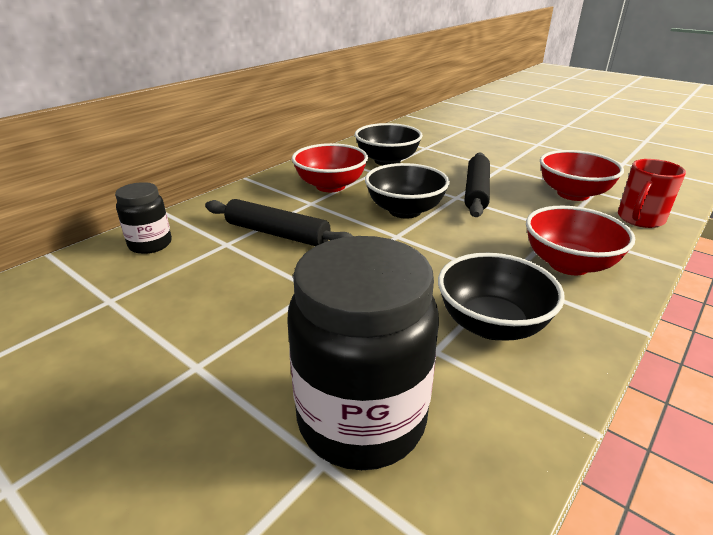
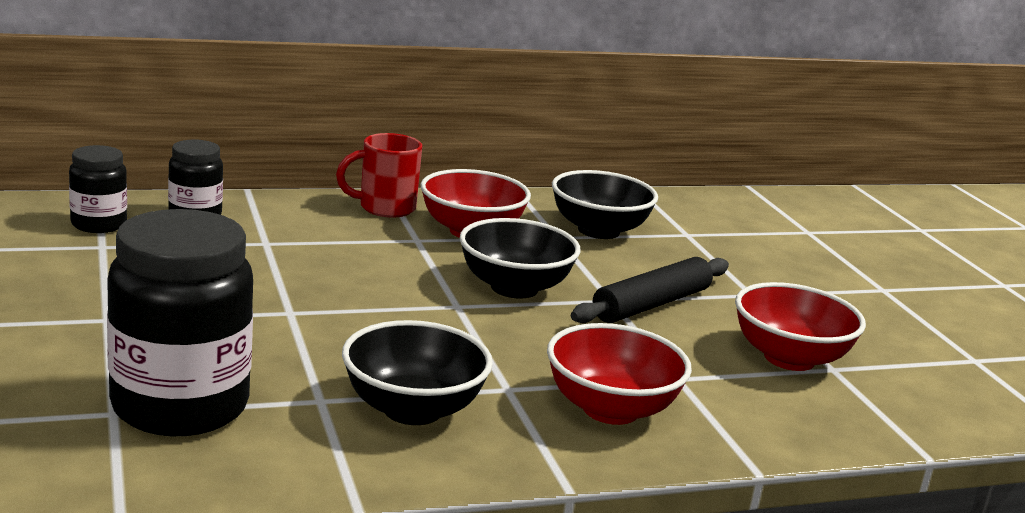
camera: 30 degrees right, 10 degrees down
black rolling pin [205,199,353,246] -> none
red mug [618,159,686,228] -> red mug moved to [336,133,422,218]
none -> black jar [69,145,127,233]

